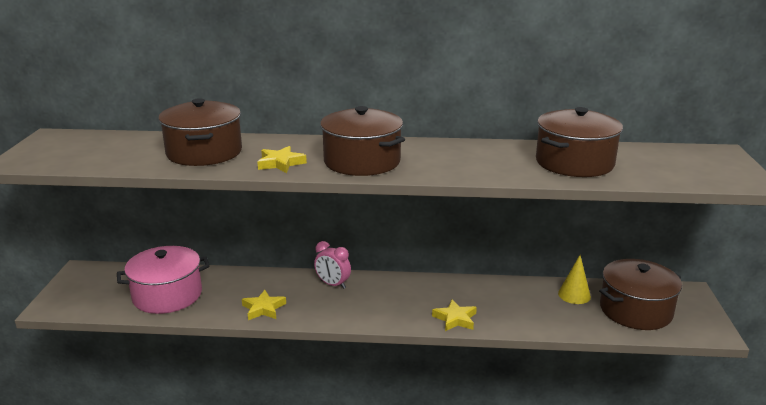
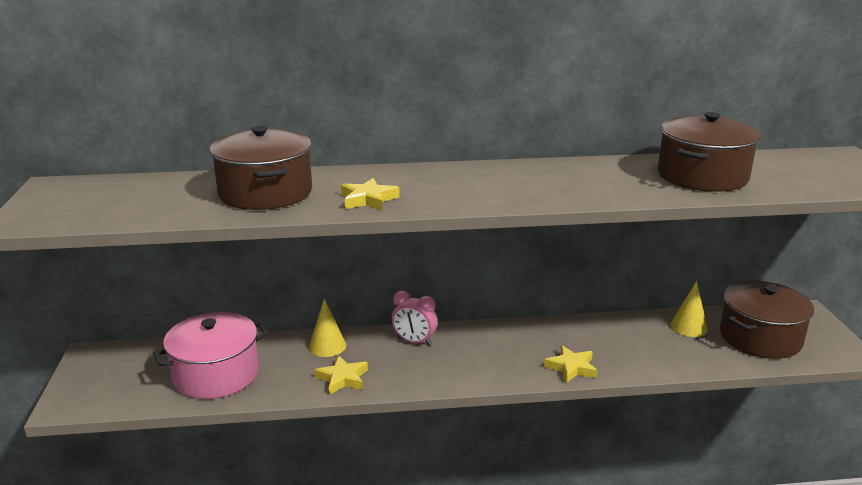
camera: 10 degrees left, 0 degrees up
brown pot [320,106,405,176] -> none
none -> yellow cone [309,298,346,357]

